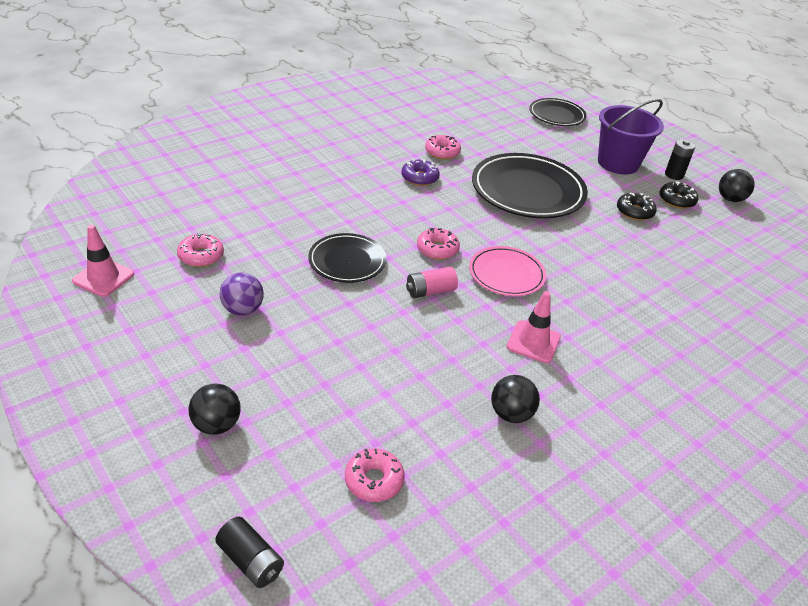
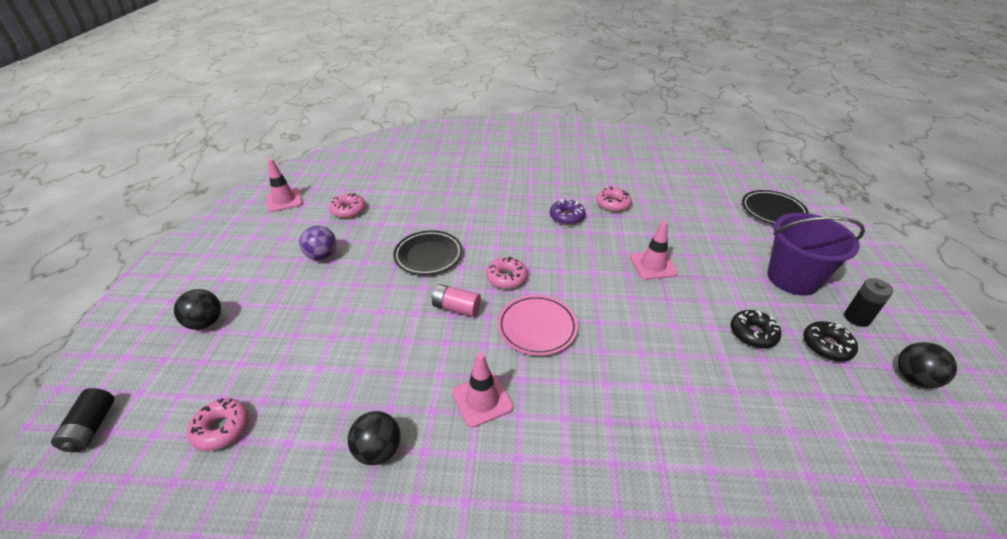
camera: 45 degrees right, 0 degrees up
black plate [472,153,588,218] -> pink traffic cone [630,221,678,280]

